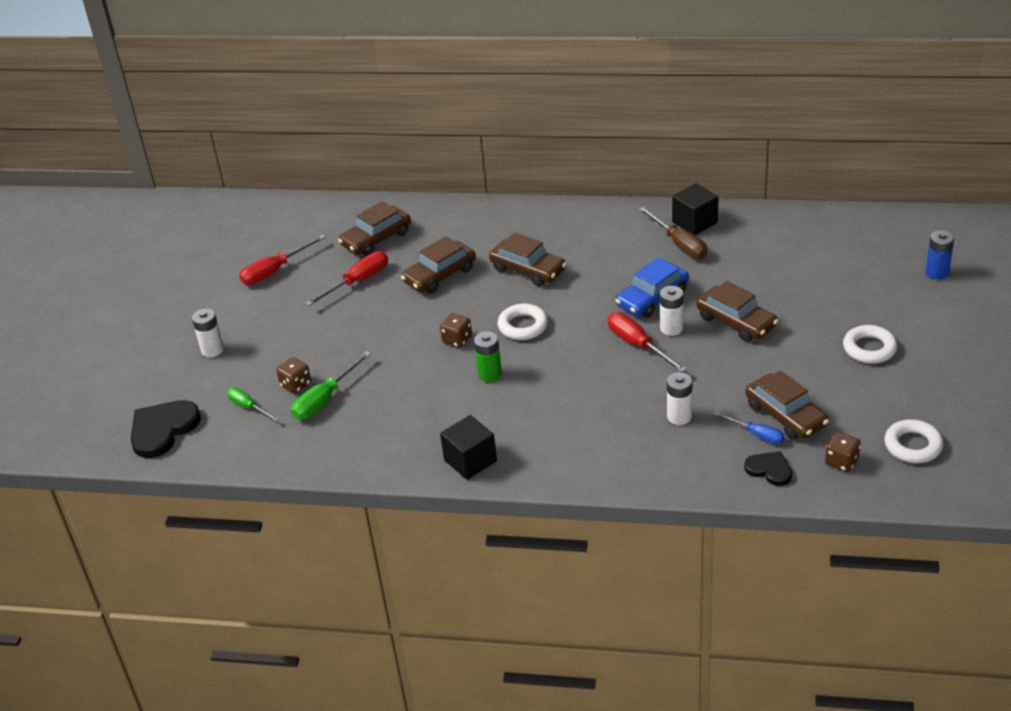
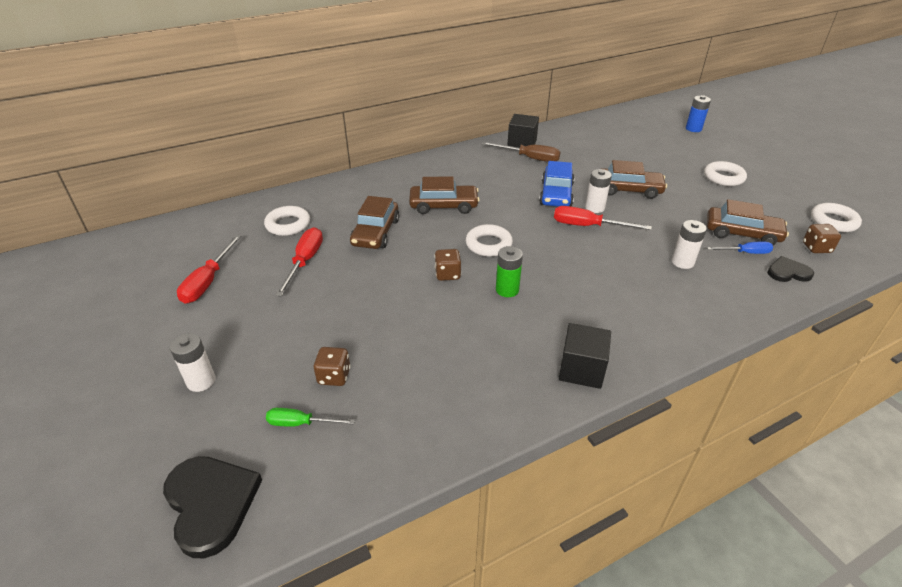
camera: 40 degrees left, 0 degrees up
black heart [131,400,201,458] -> black heart turned 150 degrees clockwise [163,456,262,558]
green screwdriver [291,351,371,420] -> none
brown car [338,201,411,256] -> white ring [264,206,310,236]

